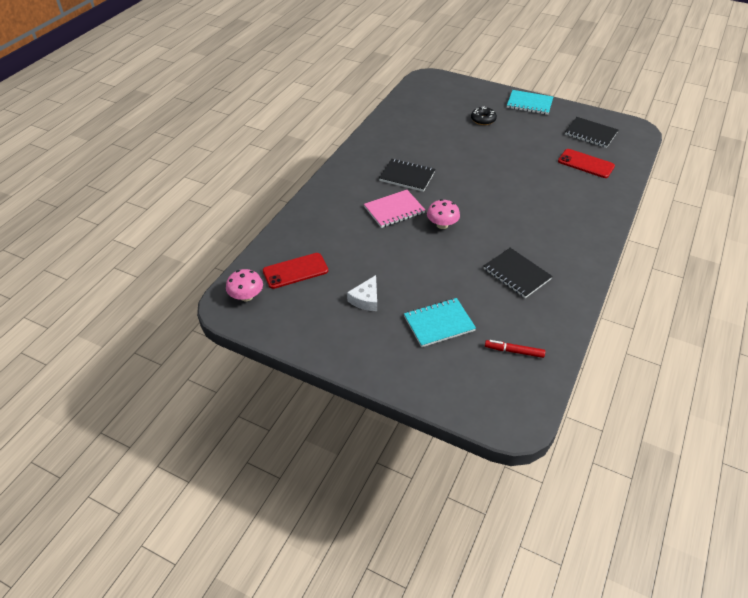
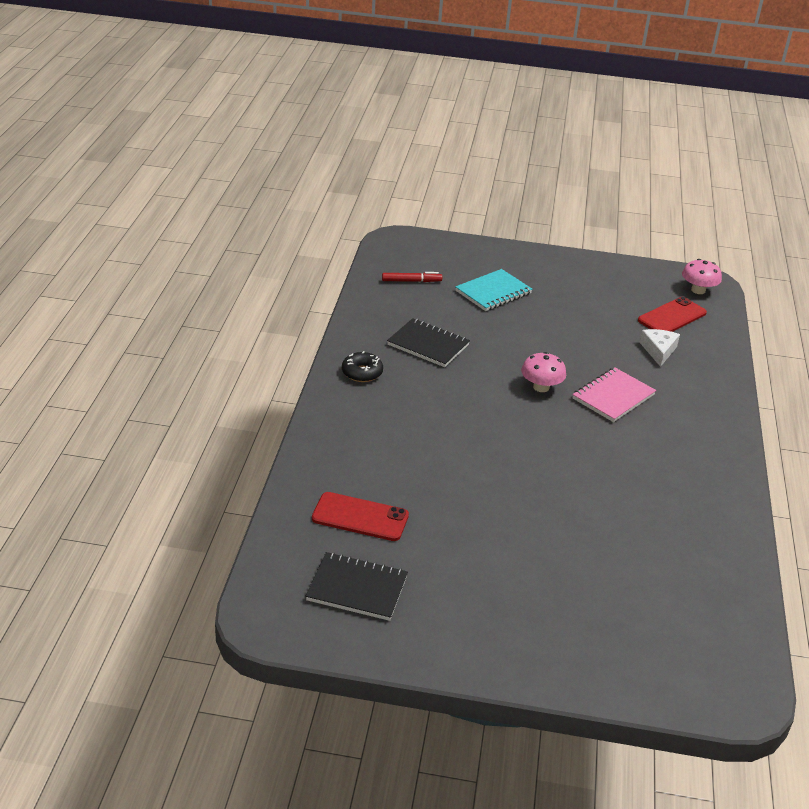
camera: 160 degrees right, 10 degrees down
white cheese [347,275,377,311] -> white cheese moved to [640,329,680,367]
black notebook [379,159,435,192] -> none
black donut [471,107,497,125] -> black donut moved to [342,351,383,382]
turquoise notebook [507,90,553,115] -> none

